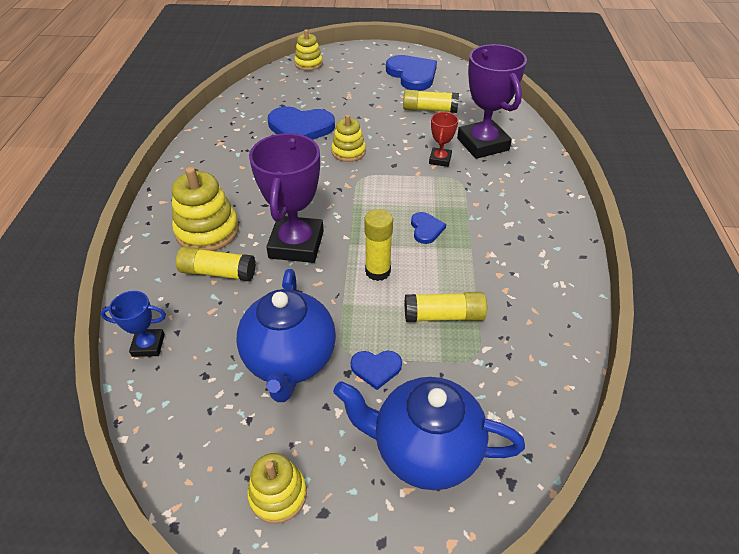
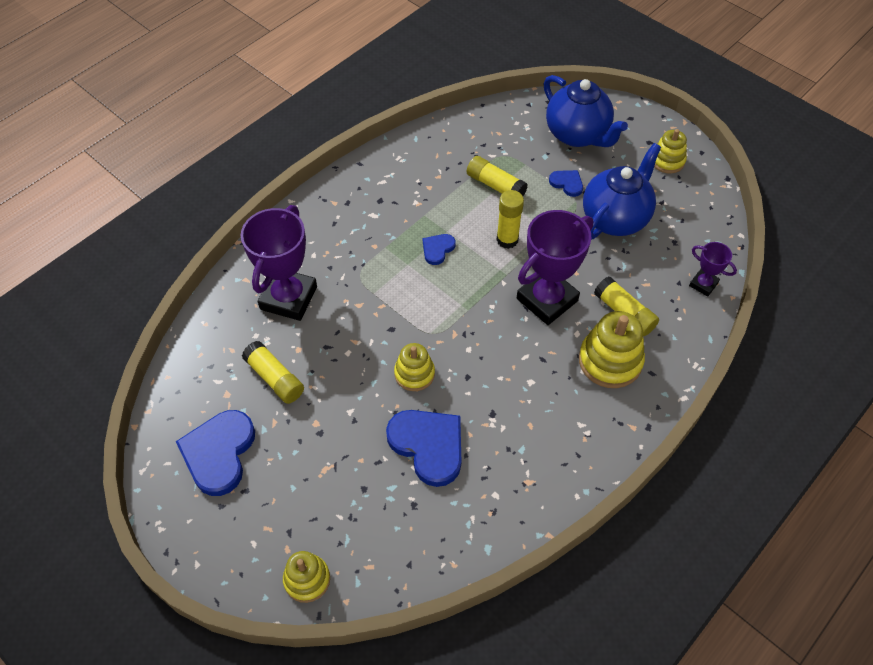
camera: 140 degrees left, 10 degrees up
blue trophy [101,291,166,357] -> purple trophy [689,242,737,297]
red trophy [429,112,458,167] -> none

